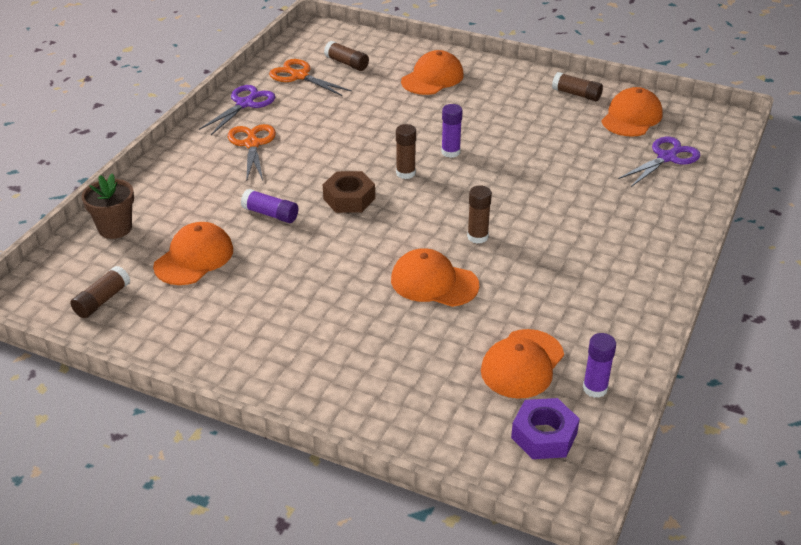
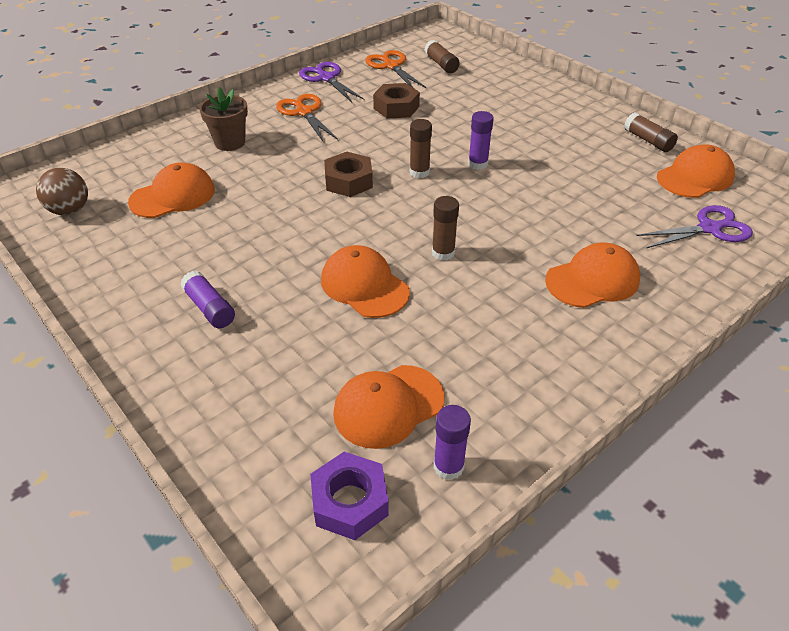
camera: 25 degrees right, 5 degrees up
brown glue stick [70,266,130,318] -> brown ball [36,168,88,215]
brown flower pot [81,174,134,239] -> brown flower pot moved to [199,87,248,151]
purple scissors [199,85,275,135] -> purple scissors turned 90 degrees counterclockwise [299,62,364,102]
orange scissors [228,124,276,181] -> orange scissors turned 45 degrees counterclockwise [276,94,338,143]
purple glue stick [241,189,298,223] -> purple glue stick moved to [180,271,235,328]
orange cap [401,50,464,95] -> orange cap moved to [545,243,640,308]
none -> brown nut [373,83,420,119]

